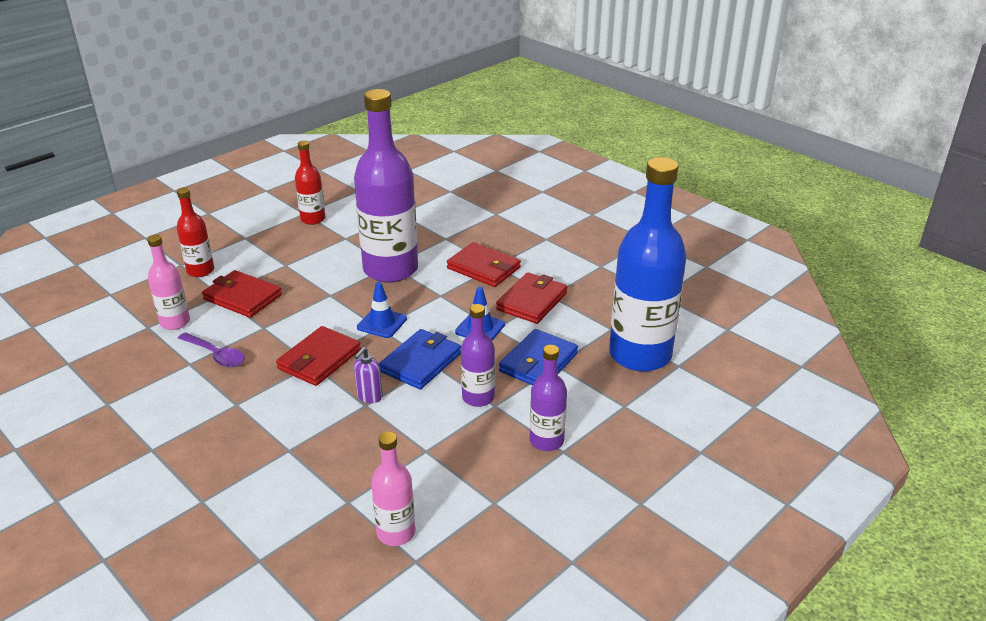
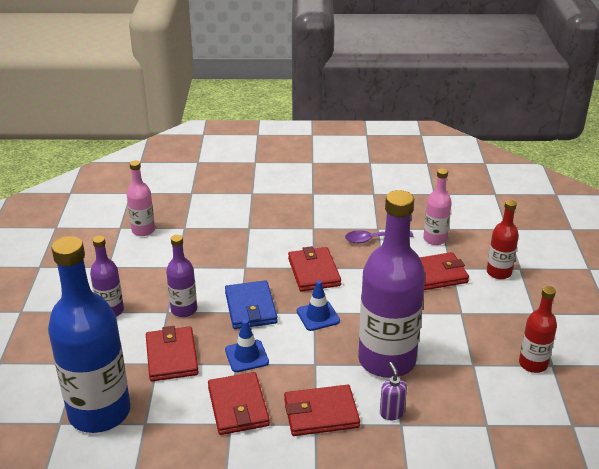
camera: 135 degrees right, 0 degrees up
purple soap dispenser [354,347,383,403] -> purple soap dispenser moved to [380,362,407,420]
blue wallet [499,329,578,385] -> red wallet [146,326,199,382]

